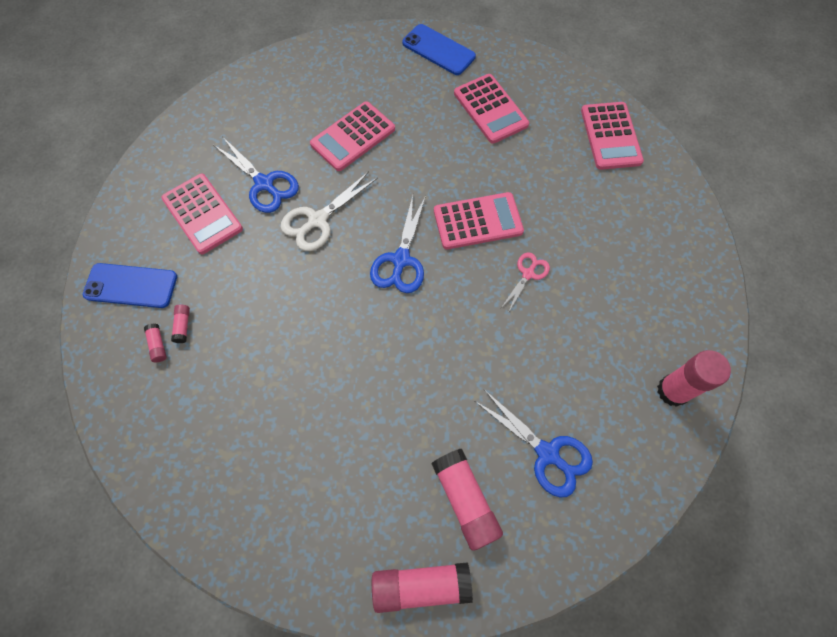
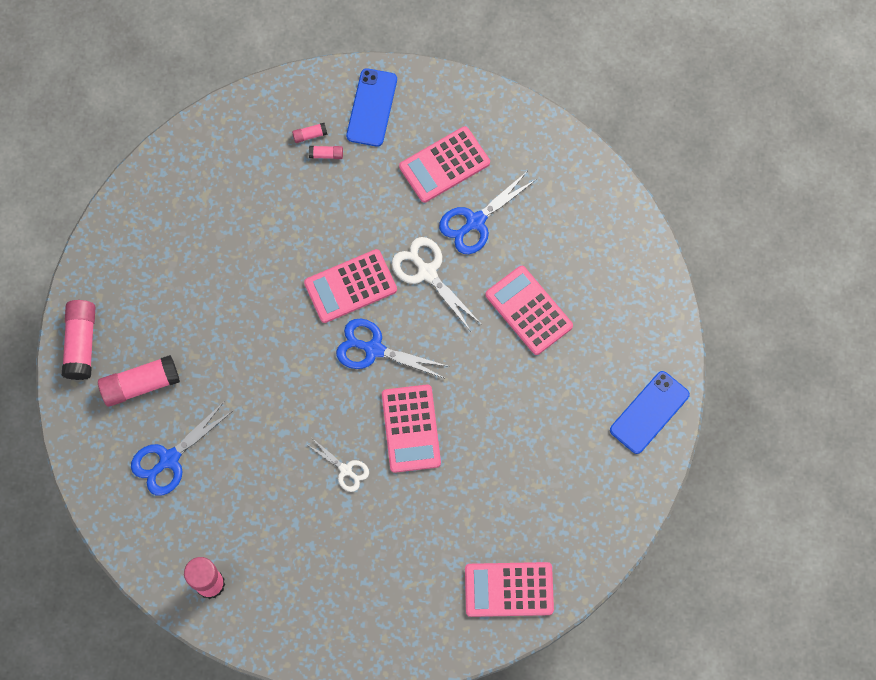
camera: 95 degrees right, 5 degrees up
pink calculator [454,74,529,144] -> pink calculator moved to [304,249,397,323]
pink scissors [501,252,550,313] -> white scissors [306,438,369,492]

